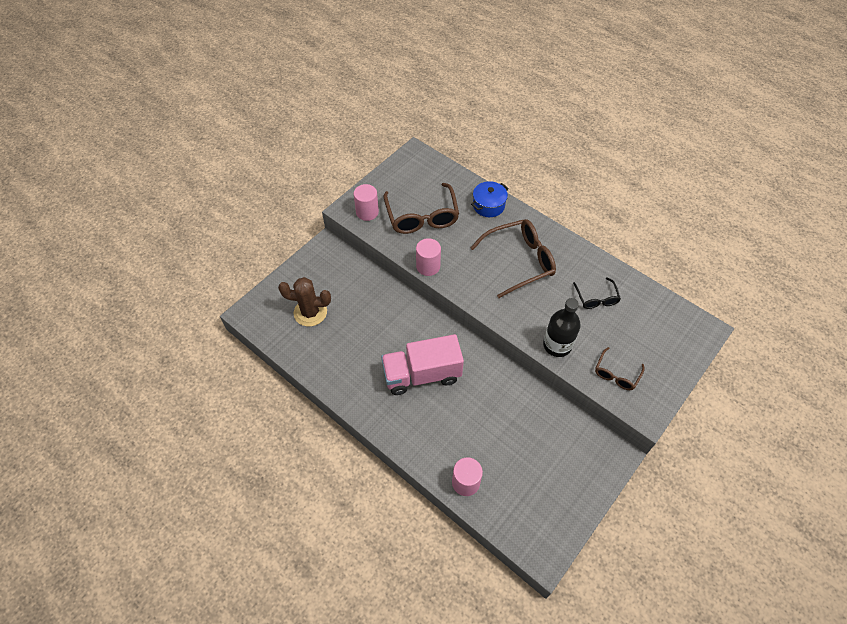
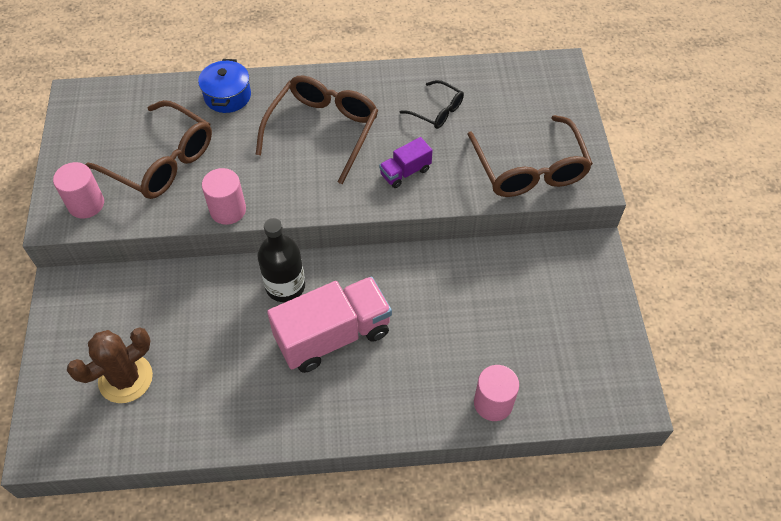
camera: 45 degrees left, 0 degrees up
pink truck [381,334,464,395] -> pink truck turned 150 degrees counterclockwise [267,276,392,373]
black bottle [543,298,581,357] -> black bottle moved to [258,218,305,302]
brown glasses [595,347,645,390] -> brown glasses [467,115,593,197], size x1.88
none -> purple truck [379,137,432,188]

